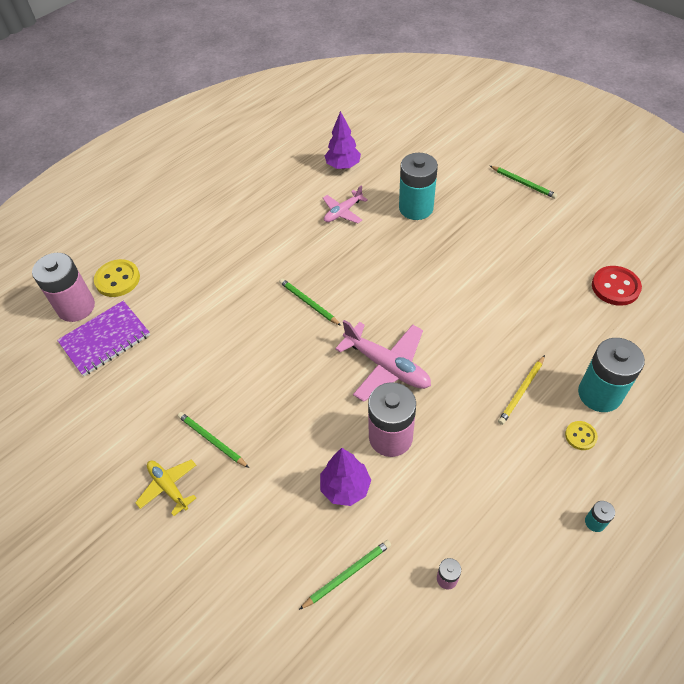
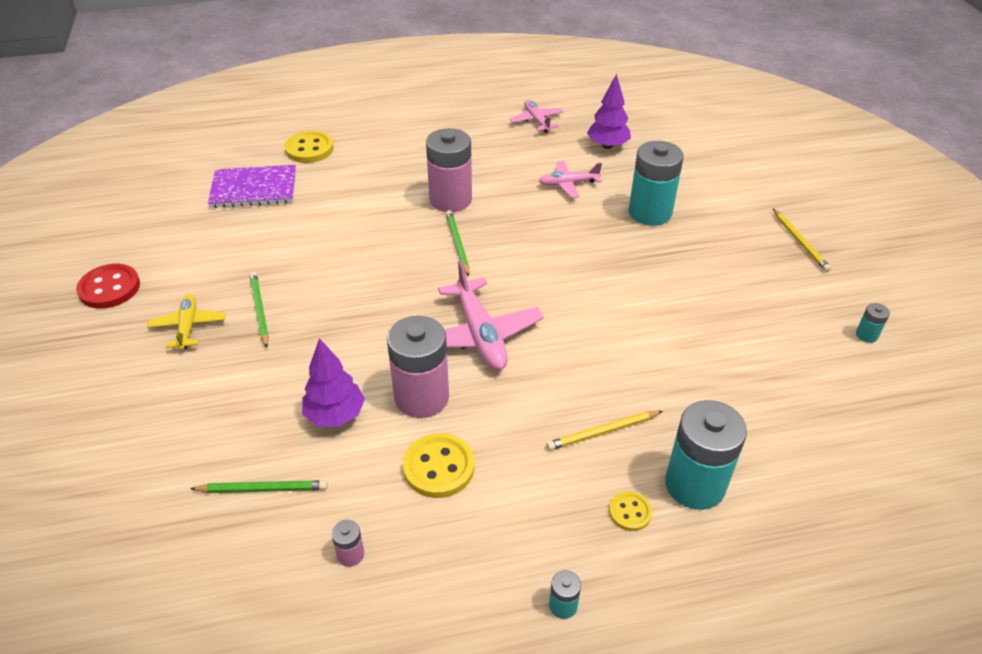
camera: 30 degrees right, 10 degrees down
pink battery [32,253,95,322] -> pink battery moved to [426,128,472,212]
green pencil [490,166,557,199] -> yellow pencil [773,208,831,272]
red button [592,266,642,306] -> red button moved to [76,264,140,309]
none -> yellow button [403,433,474,498]
none -> pink plane [510,100,564,133]
none -> turquoise battery [856,303,890,343]

